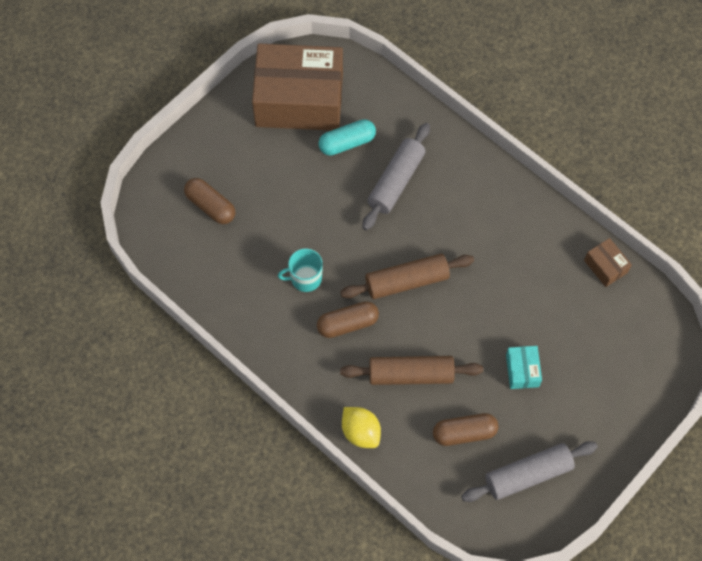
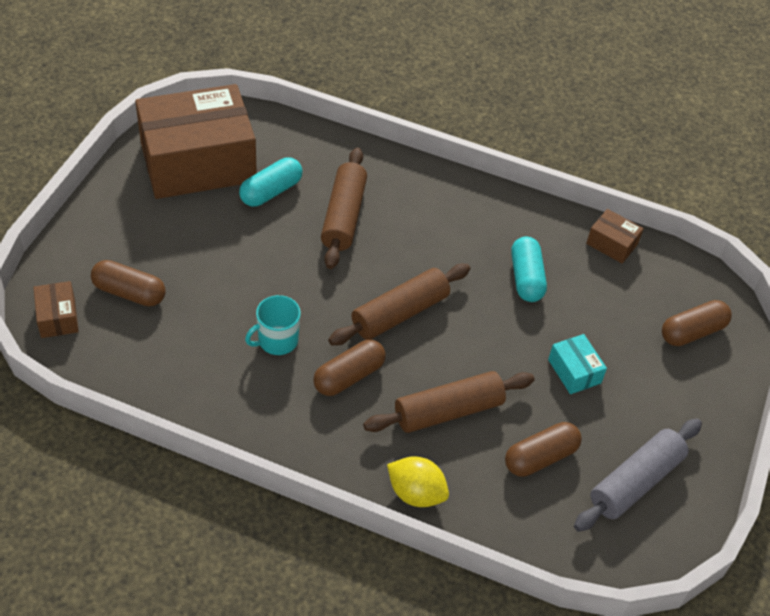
camera: 25 degrees left, 15 degrees down
grey rolling pin [362,123,430,230] -> brown rolling pin [321,147,367,269]
none -> brown box [33,281,79,338]
none -> turquoise capsule [511,236,547,302]
none -> brown capsule [662,300,732,346]

